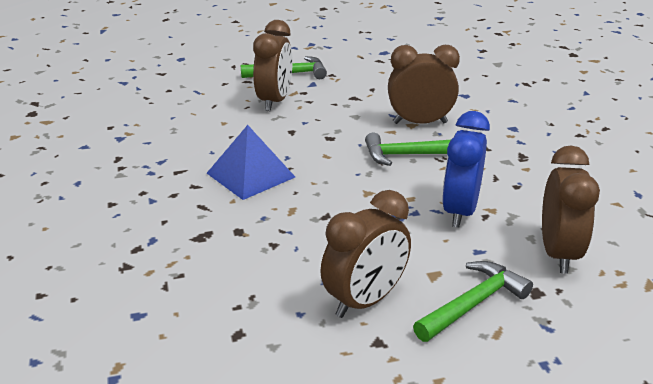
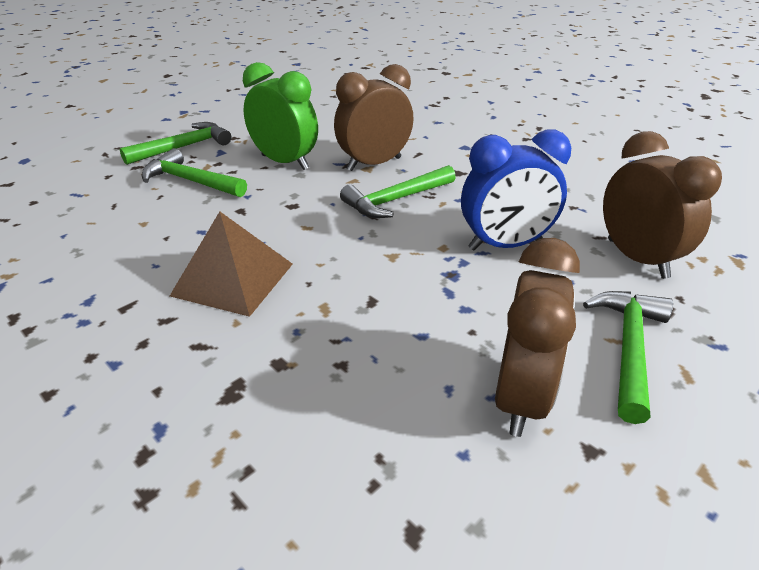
camera: 30 degrees left, 5 degrees up
blue pyramid [207,125,295,200] -> brown pyramid [170,211,293,317]
brown clock [253,20,293,111] -> green hammer [141,148,247,197]
blue clock [442,111,490,228] -> blue clock turned 90 degrees counterclockwise [461,130,571,251]
none -> green clock [243,62,318,170]

